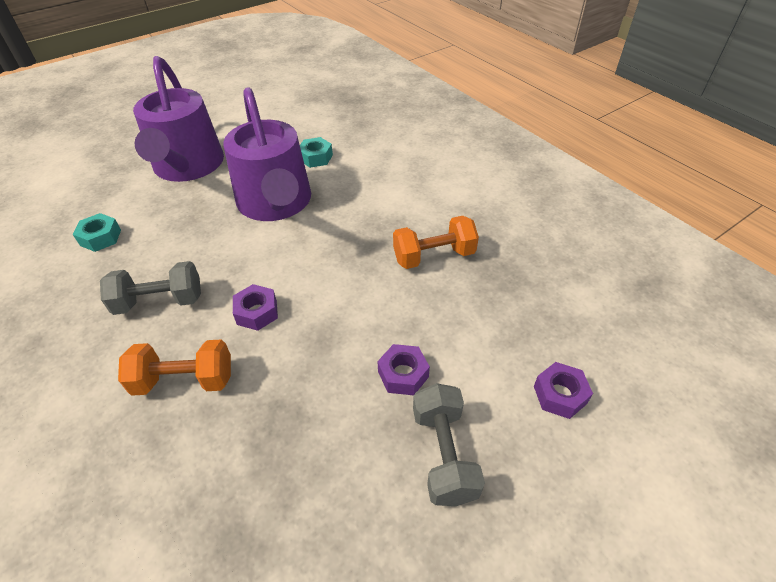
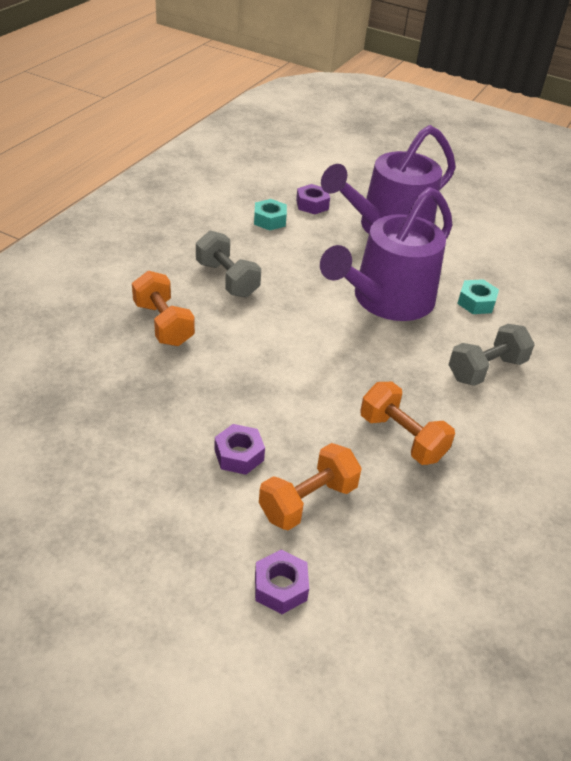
camera: 60 degrees right, 5 degrees down
purple nut [233,284,278,331] -> purple nut moved to [296,184,330,214]
grey dumbbell [413,383,485,506] -> grey dumbbell moved to [448,324,535,386]
none -> orange dumbbell [259,443,362,531]

